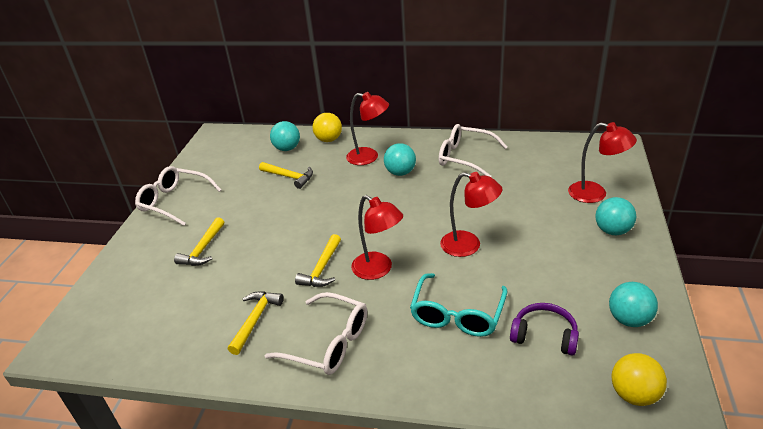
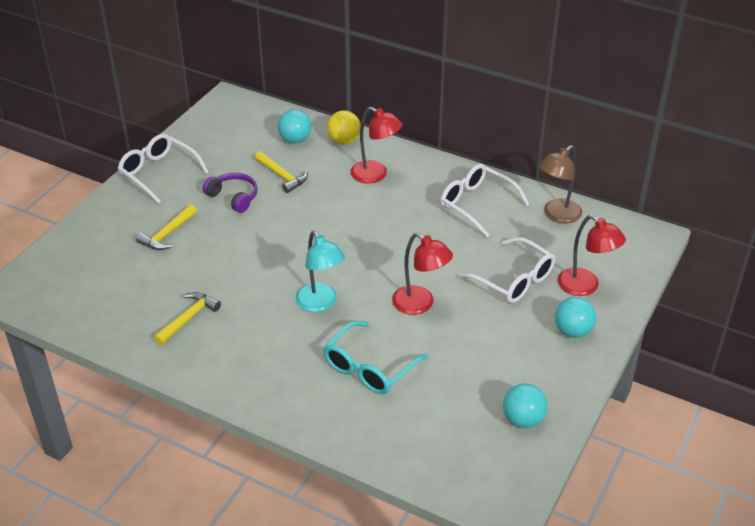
camera: 15 degrees right, 5 degrees up
white glasses [264,292,367,375] -> white glasses moved to [458,237,555,303]
yellow hammer [295,234,341,287] -> none
red lamp [351,195,403,280] -> turquoise lamp [296,231,345,312]
turquoise ball [384,143,416,176] -> none
purple headphones [510,303,579,356] -> purple headphones moved to [203,173,258,213]
yellow ball [612,353,667,406] -> none
none -> brown lamp [539,145,582,224]

